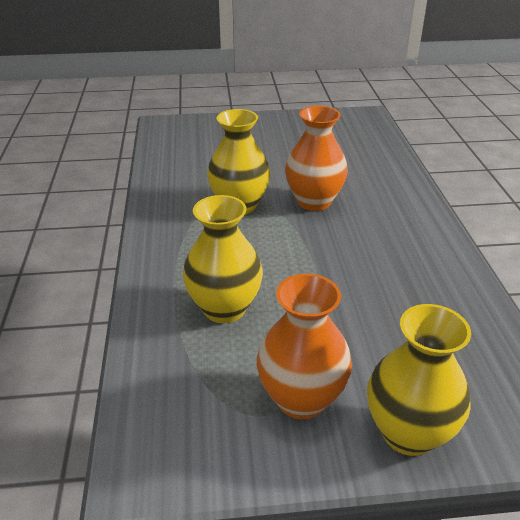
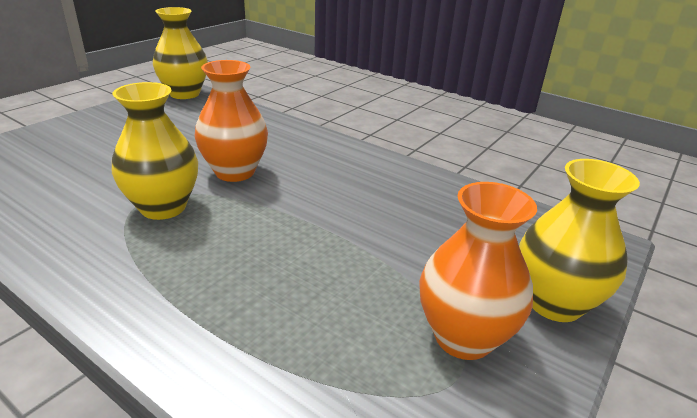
camera: 50 degrees left, 5 degrees down
yellow vase [183,195,263,323] -> yellow vase moved to [153,7,208,99]

